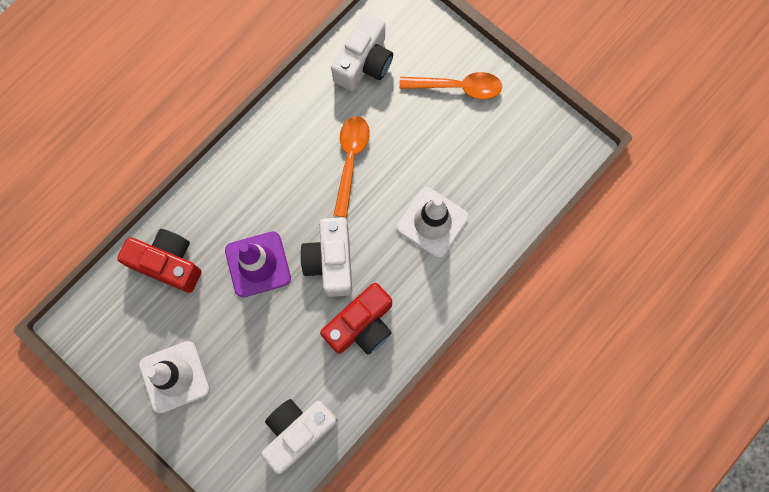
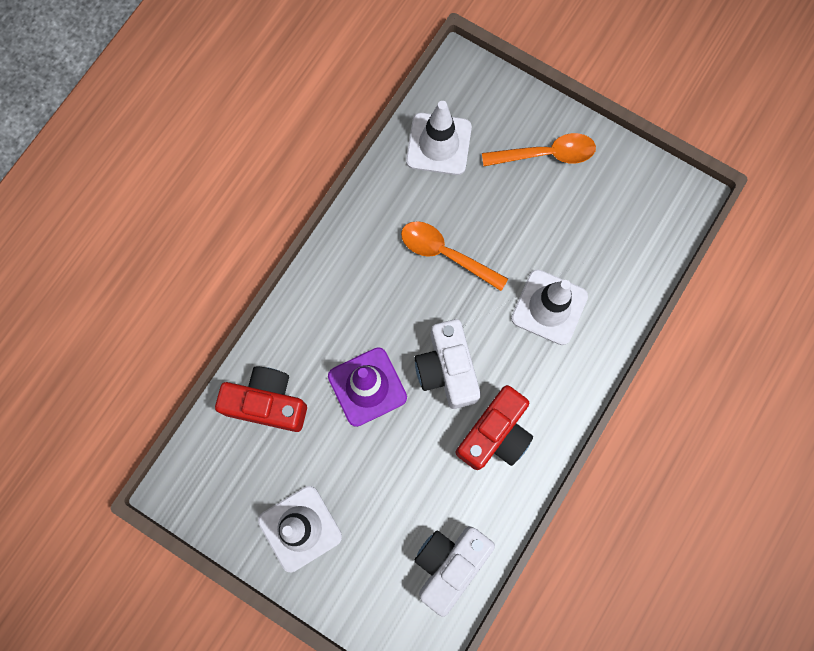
camera: 10 degrees left, 0 degrees up
white camera [331,13,393,91] -> white traffic cone [406,101,472,175]
orange spoon [334,116,370,217] -> orange spoon turned 60 degrees counterclockwise [401,221,508,291]

